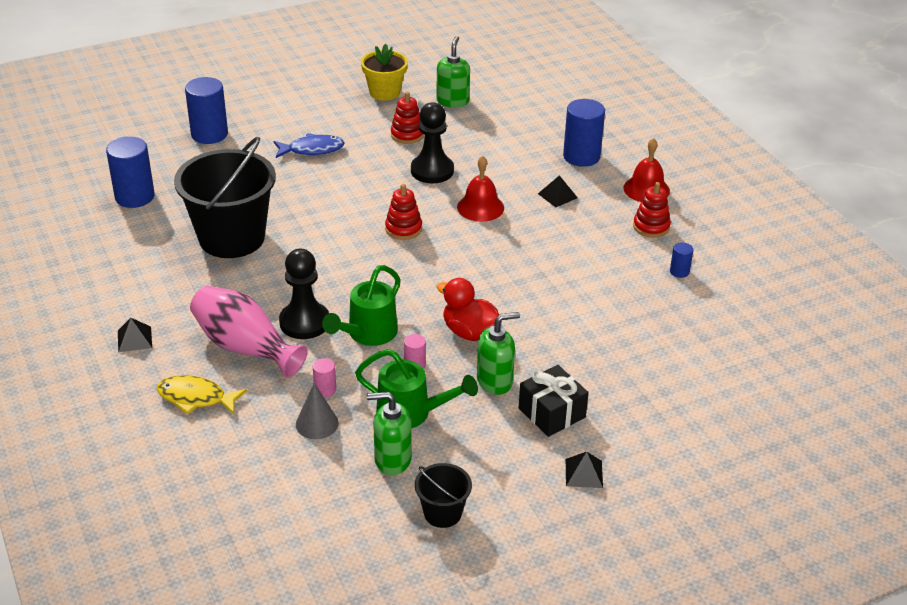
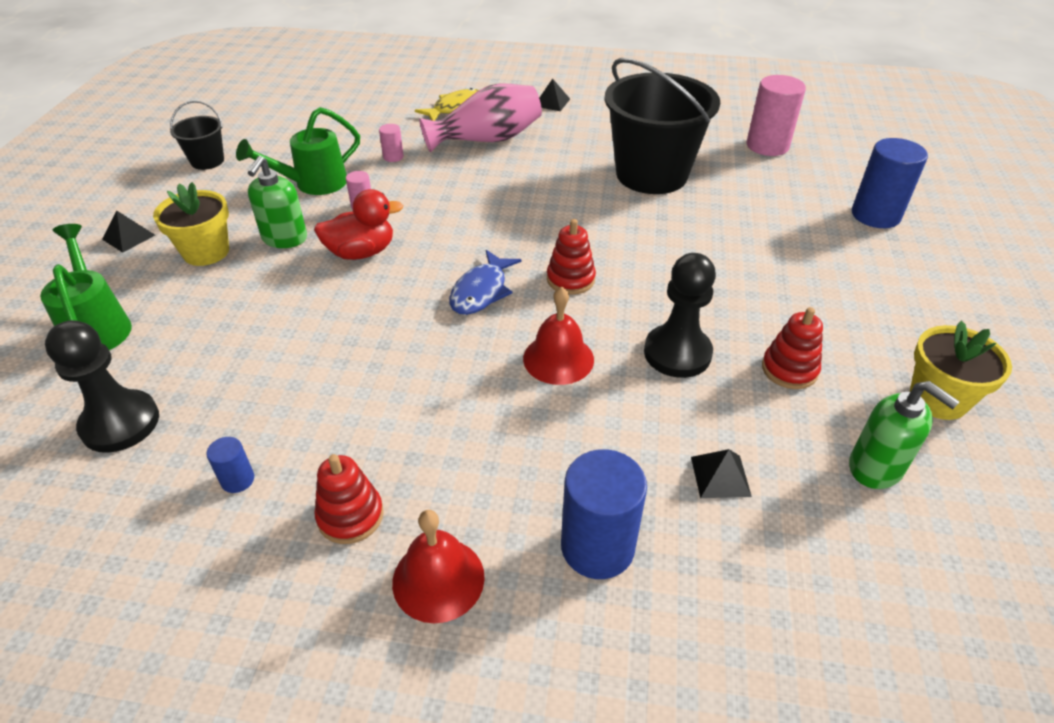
camera: 125 degrees right, 5 degrees up
blue cylinder [106,137,155,208] -> pink cylinder [747,75,806,156]
blue fish [273,133,345,158] -> blue fish moved to [449,250,521,315]
black pawn [279,249,329,339] -> black pawn moved to [45,320,159,453]
grey cone [296,383,339,439] -> none
green watering can [322,265,401,346] -> green watering can moved to [40,224,132,350]
green soap dispenser [367,392,412,475] -> none
black gift [519,365,589,437] -> yellow flower pot [153,182,229,266]
black pyramid [538,175,578,207] -> black pyramid moved to [691,449,752,498]

